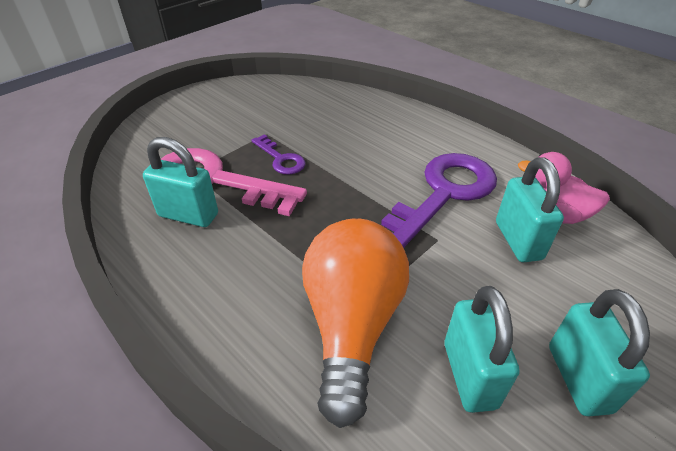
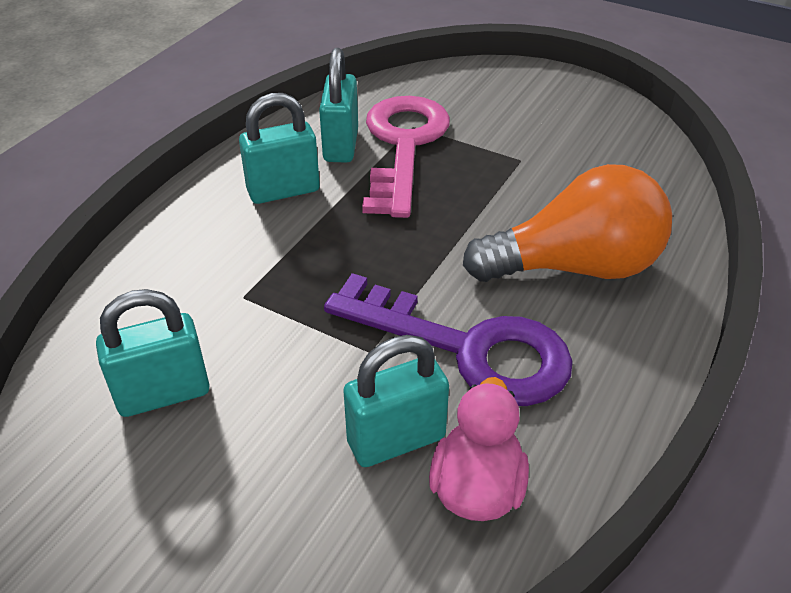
camera: 75 degrees right, 0 degrees up
purple key [251,134,305,175] -> none
orange light bulb [302,218,409,428] -> orange light bulb moved to [463,164,672,282]
turquoise padlock [549,289,650,417] -> turquoise padlock moved to [239,93,320,204]

